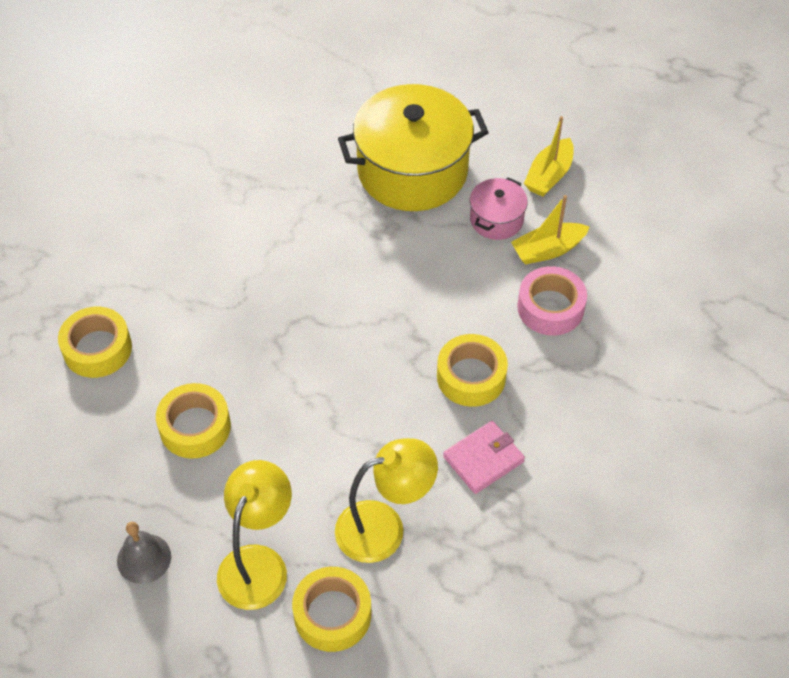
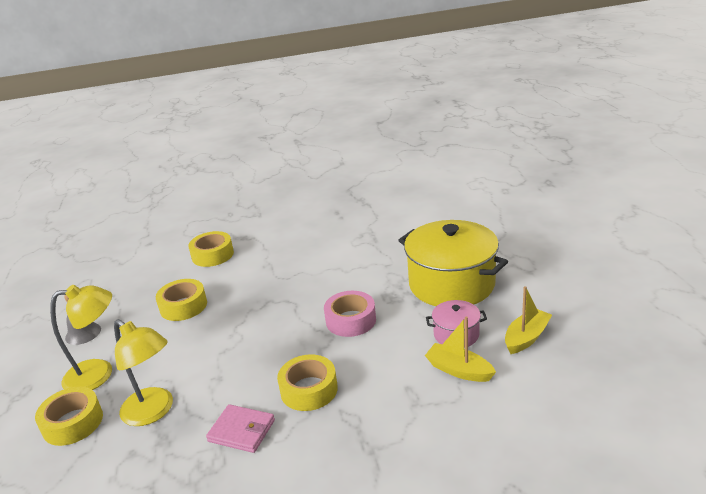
camera: 60 degrees right, 25 degrees down
pink tape [517,266,587,335] -> pink tape moved to [324,291,376,337]
yellow boat [524,116,574,197] -> yellow boat turned 135 degrees clockwise [505,286,552,354]

